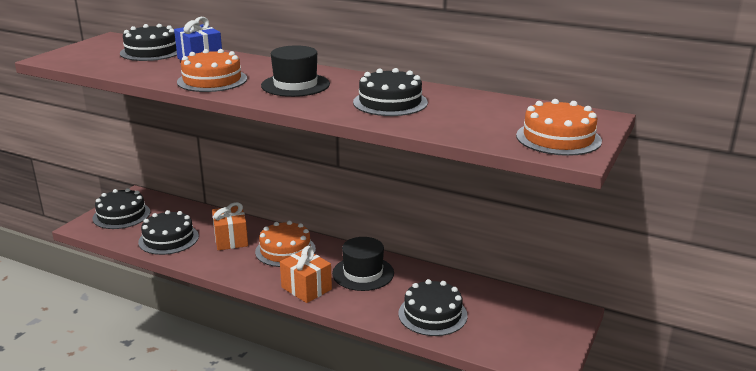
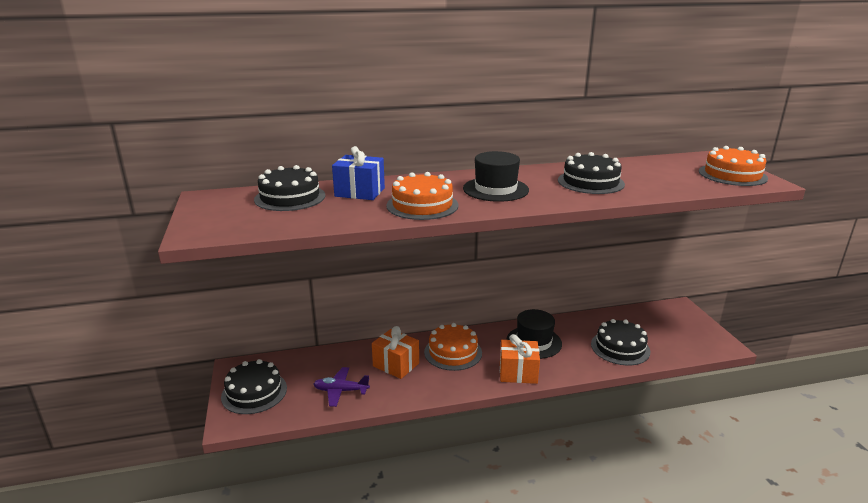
camera: 40 degrees left, 0 degrees up
black cake [138,210,199,255] -> purple plane [313,367,370,407]

